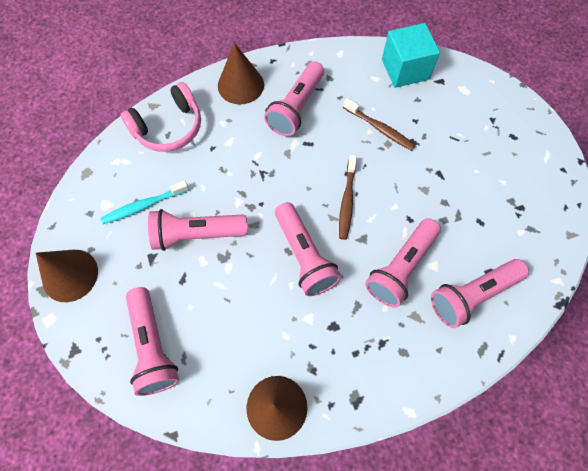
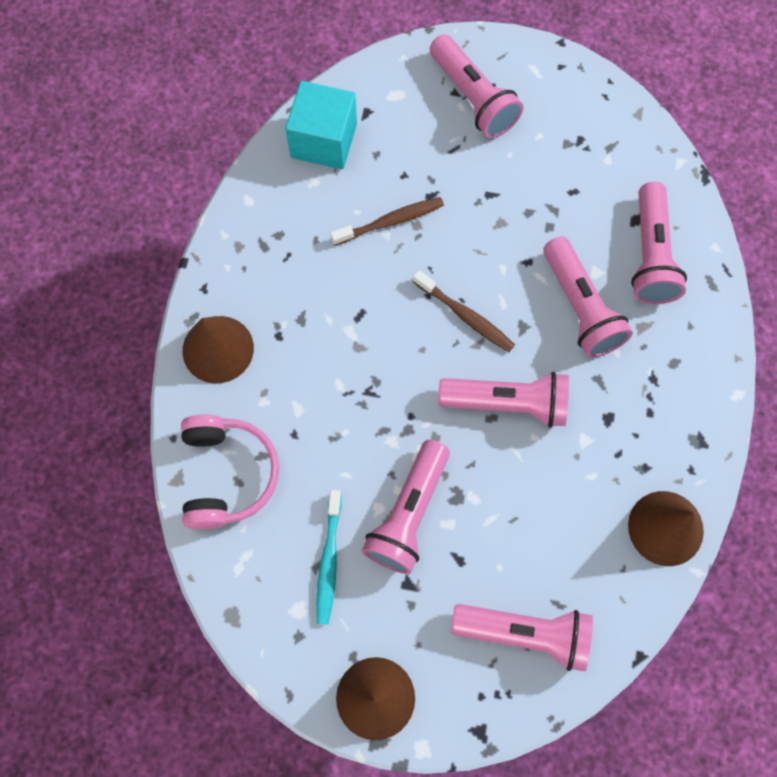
camera: 60 degrees left, 5 degrees up
pink flashlight [264,61,324,136] -> pink flashlight moved to [430,34,523,138]

